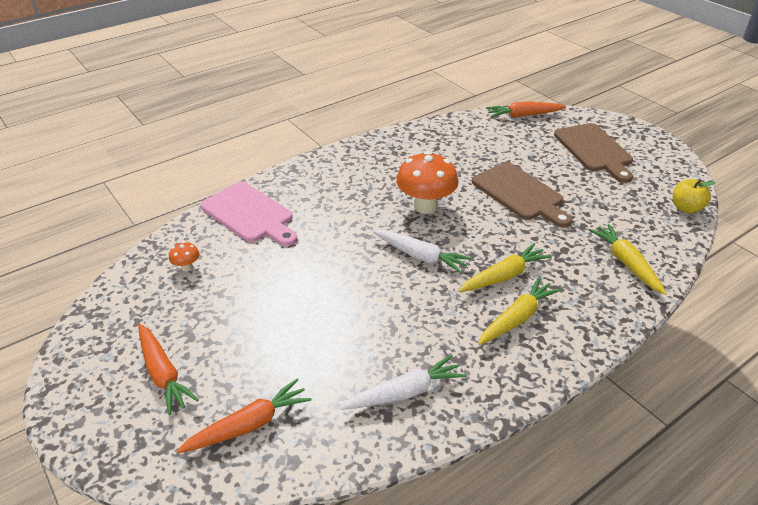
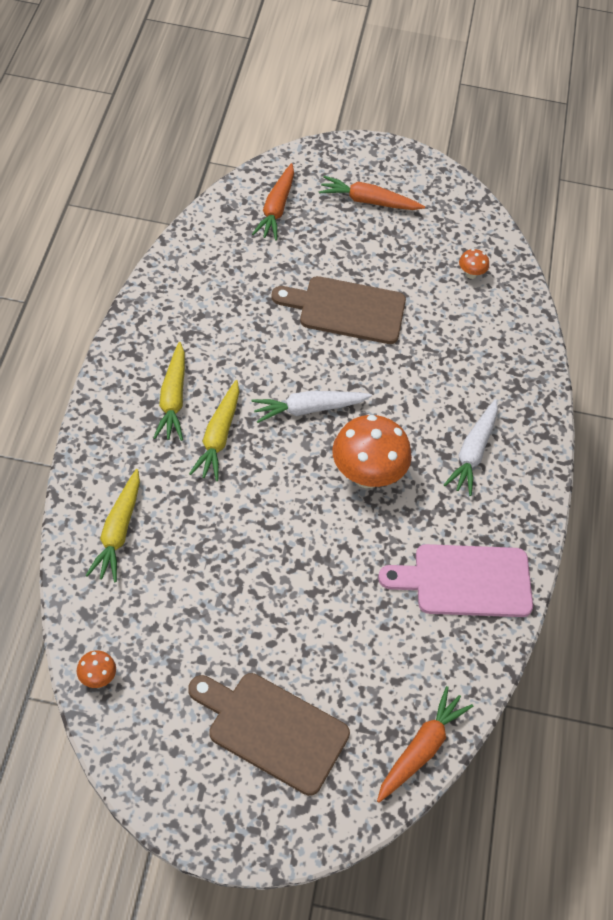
camera: 130 degrees right, 15 degrees up
pink cutting board [200,182,297,246] -> pink cutting board moved to [378,544,533,617]
white carrot [339,355,466,410] -> white carrot moved to [444,399,498,496]
brown cutting board [472,162,572,227] -> brown cutting board moved to [271,276,406,344]
yellow carrot [589,224,667,295] -> yellow carrot turned 75 degrees clockwise [86,469,140,582]
yellow apple [673,179,716,214] -> orange mushroom [77,650,116,688]

